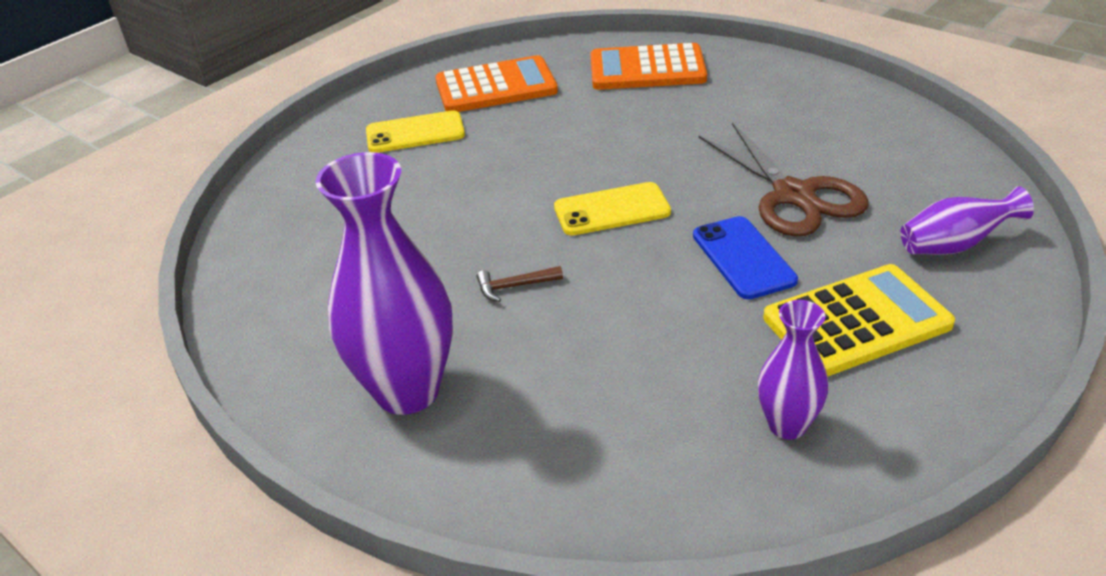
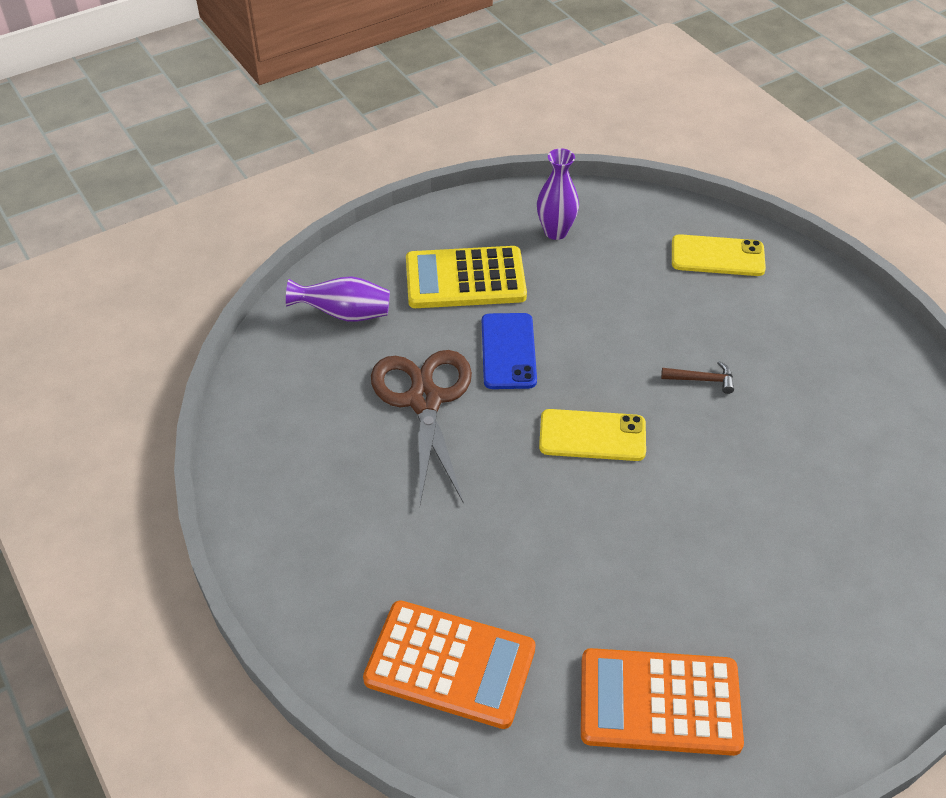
camera: 165 degrees left, 10 degrees up
purple vase [316,152,453,415] -> none
yellow phone [366,110,465,153] -> yellow phone moved to [672,234,766,276]

